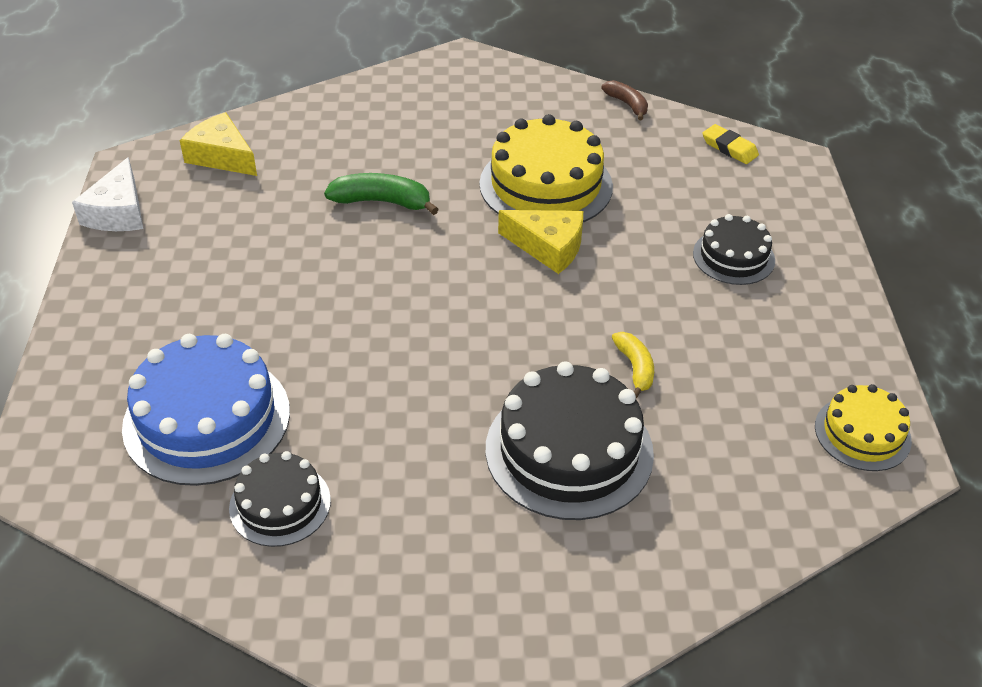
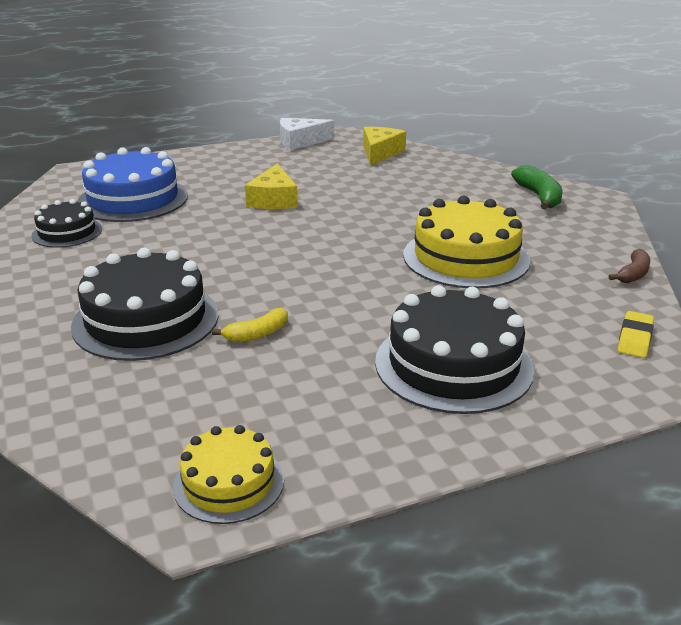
camera: 70 degrees right, 15 degrees down
green banana [324,173,439,215] -> green banana moved to [511,165,562,210]
yellow cheese [498,210,583,274] -> yellow cheese moved to [245,163,298,209]
black cake [693,214,775,285] -> black cake [375,285,534,414], size x1.75

